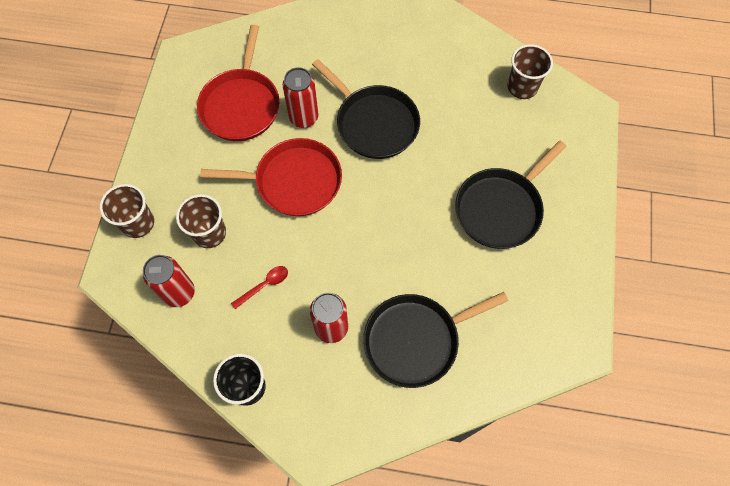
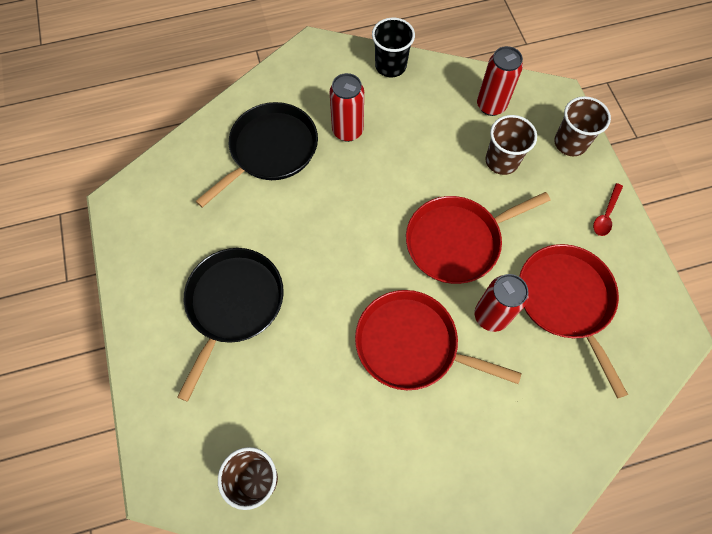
camera: 155 degrees right, 0 degrees up
red spoon [231,266,288,309] -> red spoon moved to [593,183,623,236]
black pan [312,59,420,159] -> red pan [355,290,521,390]

